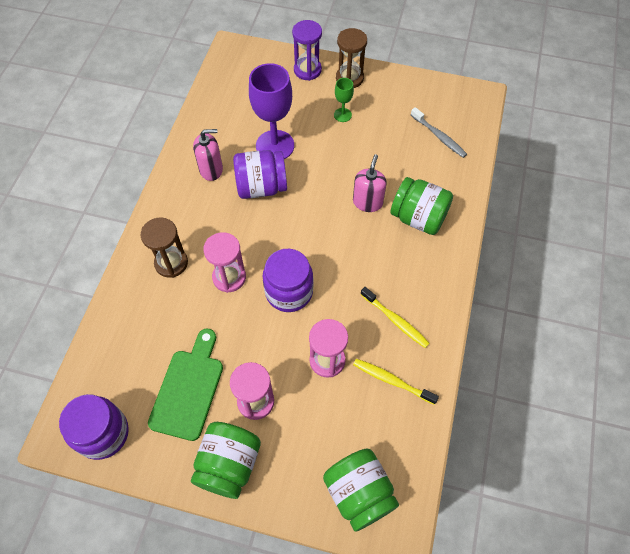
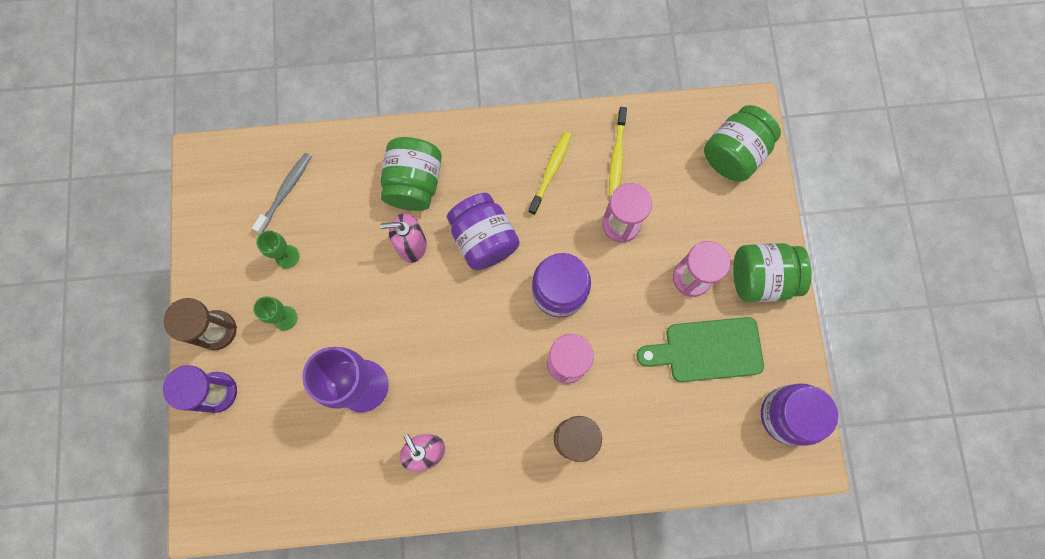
camera: 110 degrees left, 15 degrees up
purple jar [233,150,287,199] -> purple jar moved to [447,193,520,270]
none -> green goblet [256,230,299,268]

